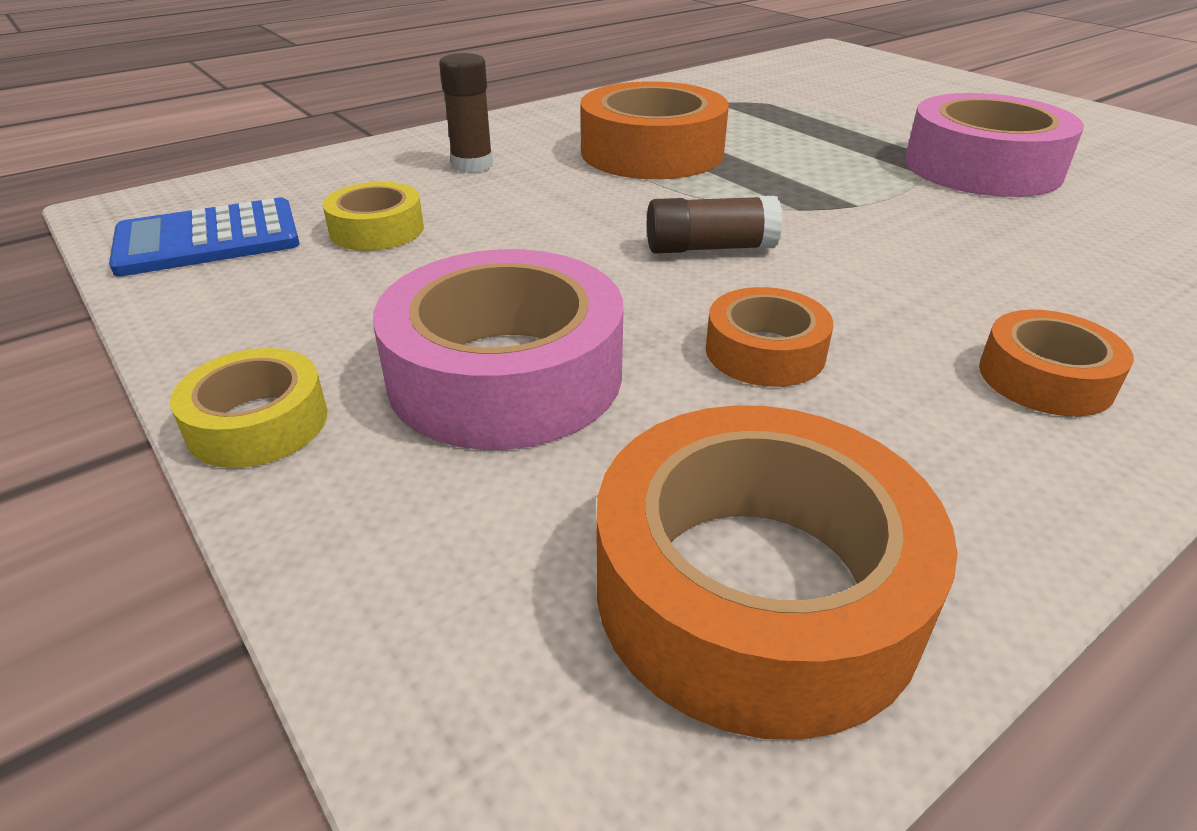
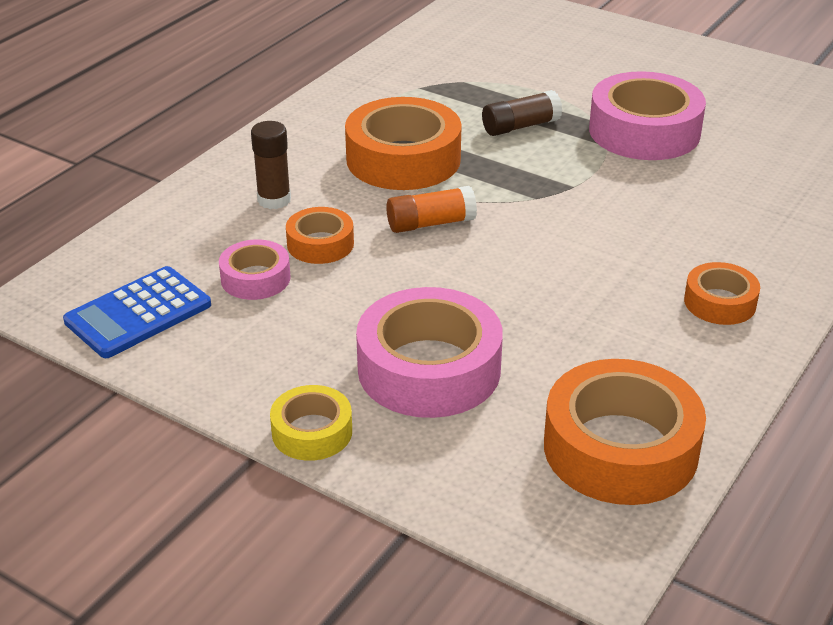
camera: 20 degrees left, 0 degrees up
yellow tape [323,182,424,251] -> pink tape [219,239,291,300]
brown glue stick [647,196,782,254] -> brown glue stick moved to [482,90,562,136]
orange tape [706,287,833,387] -> orange tape moved to [286,207,354,264]
none -> orange glue stick [386,186,477,233]

